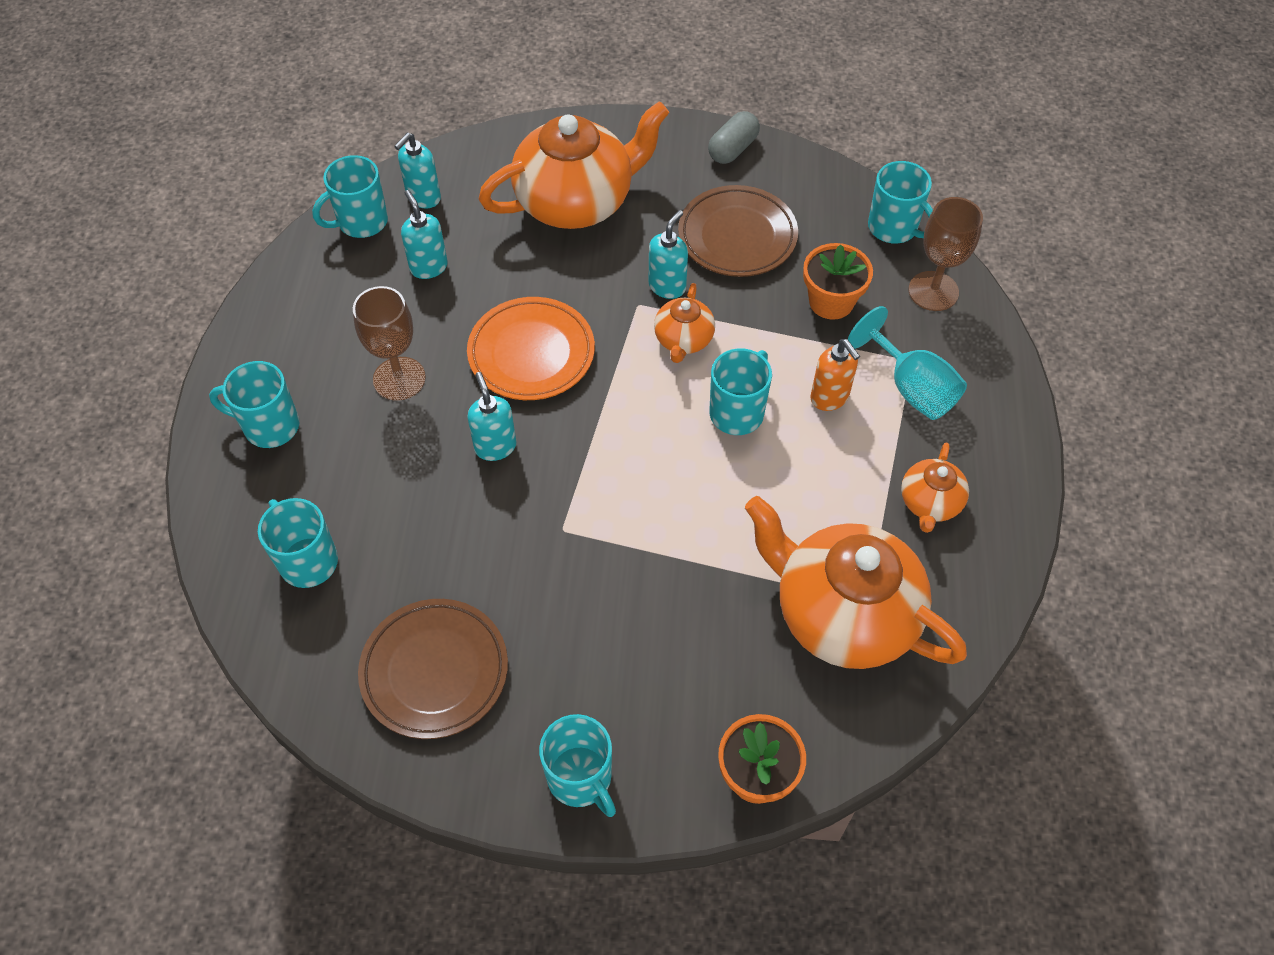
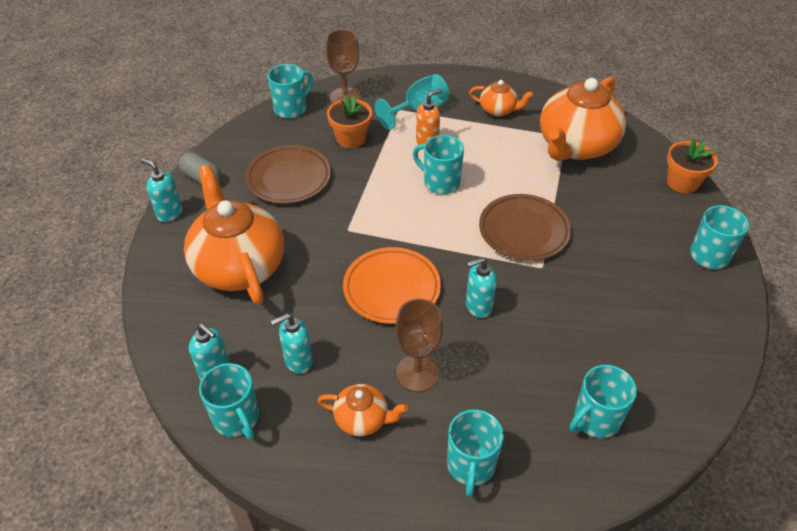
camera: 90 degrees left, 10 degrees down
brown plate [358,599,508,739] -> brown plate moved to [479,194,571,261]
turquoise soap dispenser [649,210,688,299] -> turquoise soap dispenser moved to [141,158,182,222]
orange teapot [654,283,715,363] -> orange teapot moved to [318,384,408,436]

